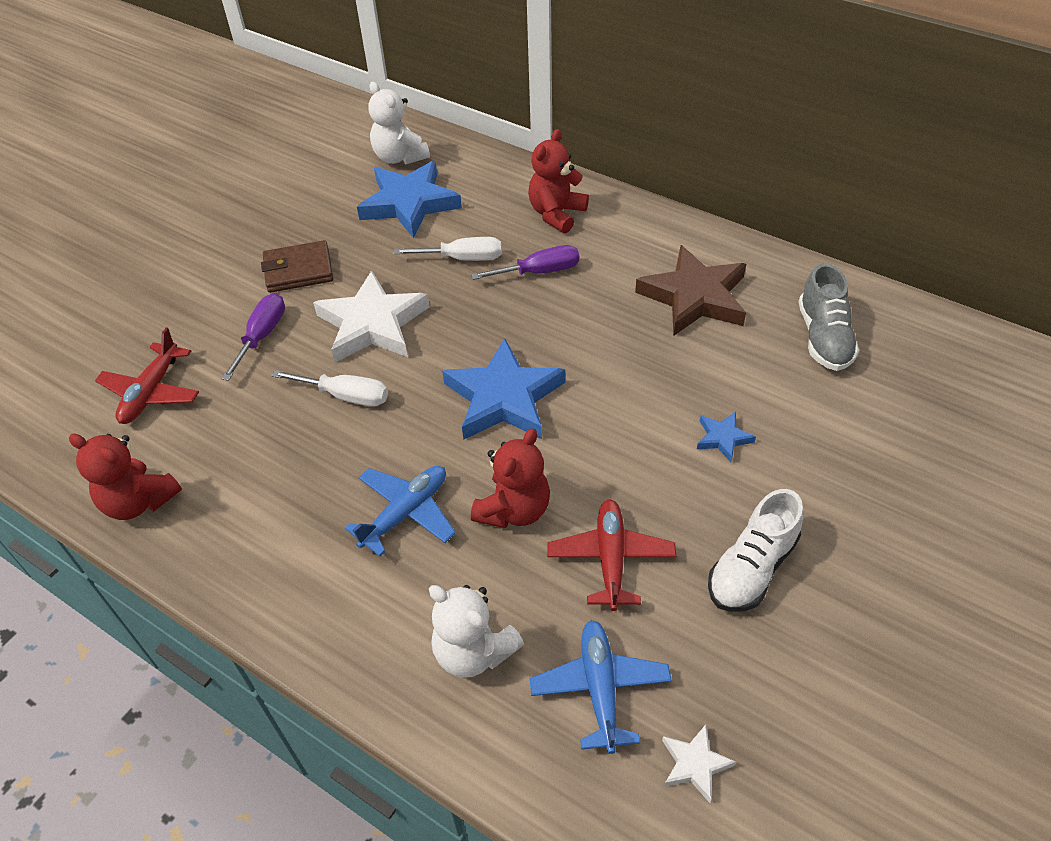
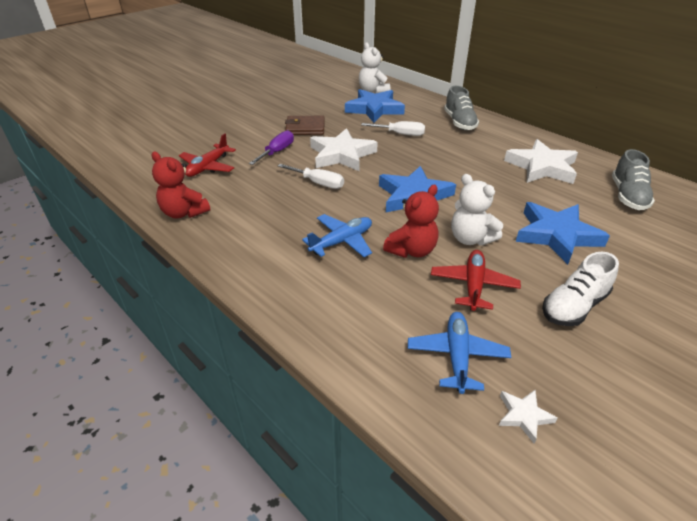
camera: 10 degrees right, 10 degrees down
white teddy bear [429,585,524,678] -> white teddy bear moved to [451,174,503,246]
purple screwdriver [471,245,579,280] -> none
red teddy bear [528,129,589,233] -> grey shoe [444,86,479,130]
brown star [635,245,746,336] -> white star [504,139,578,184]
blue star [697,412,756,462] -> blue star [516,202,610,265], size x2.19

